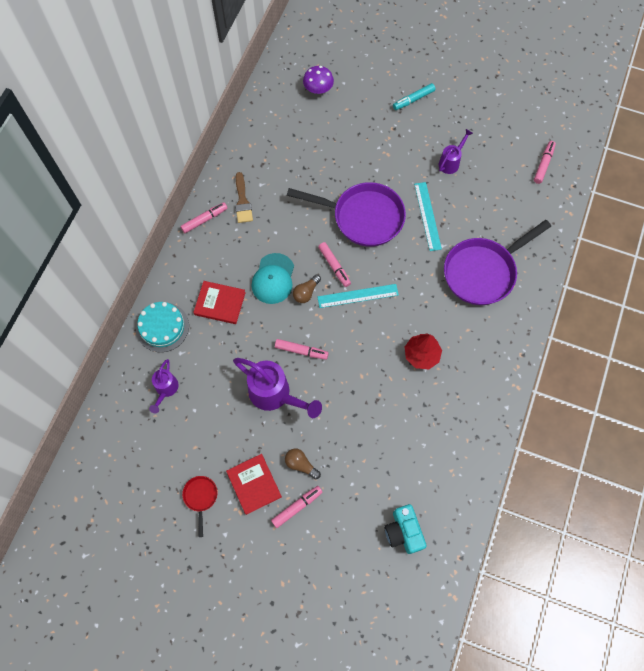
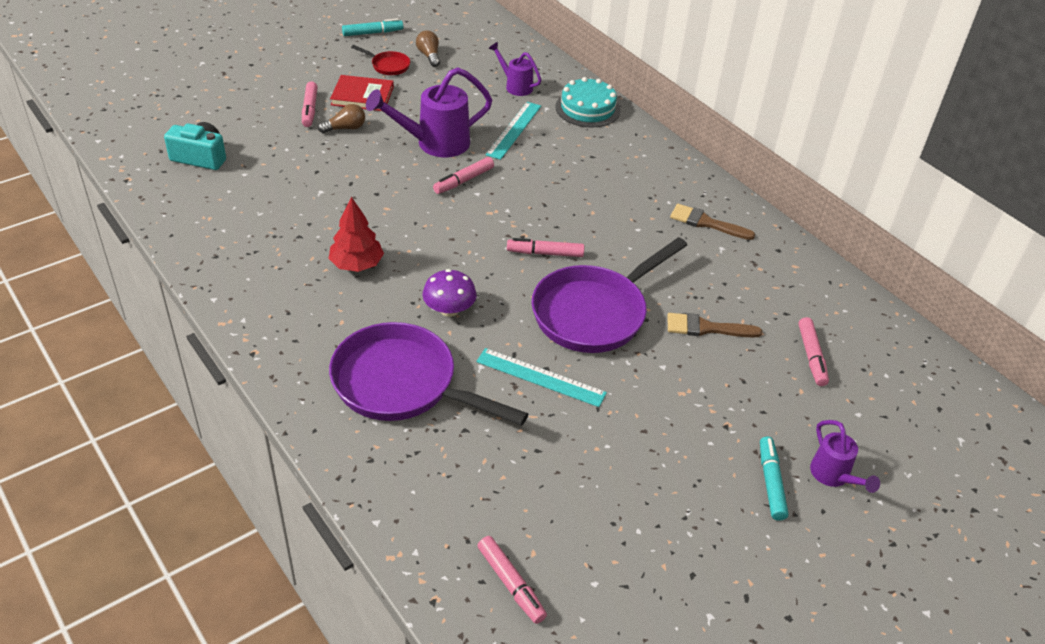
camera: 120 degrees right, 25 degrees down
pink marker [181,202,228,233] -> pink marker moved to [798,317,829,386]
red book [193,281,246,324] -> none
turquoise cap [252,253,294,304] -> none
brown light bulb [293,275,321,303] -> brown light bulb moved to [416,30,440,67]
purple mushroom [303,66,334,94] -> purple mushroom moved to [422,269,477,317]
turquoise ruler [317,284,399,308] -> turquoise ruler moved to [486,102,541,160]
purple watering can [439,129,473,174] -> purple watering can moved to [810,420,880,493]
purple pan [444,220,551,305] -> purple pan turned 60 degrees counterclockwise [329,322,528,426]
none -> turquoise marker [342,18,403,36]
none -> brown brush [668,313,762,338]

